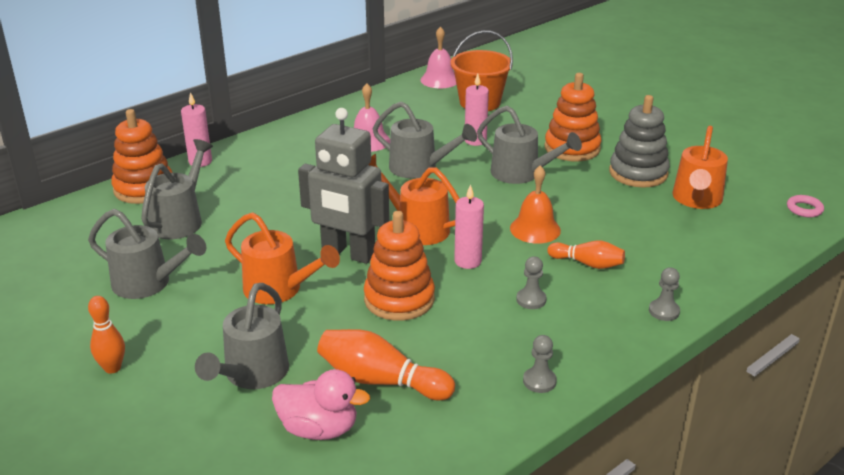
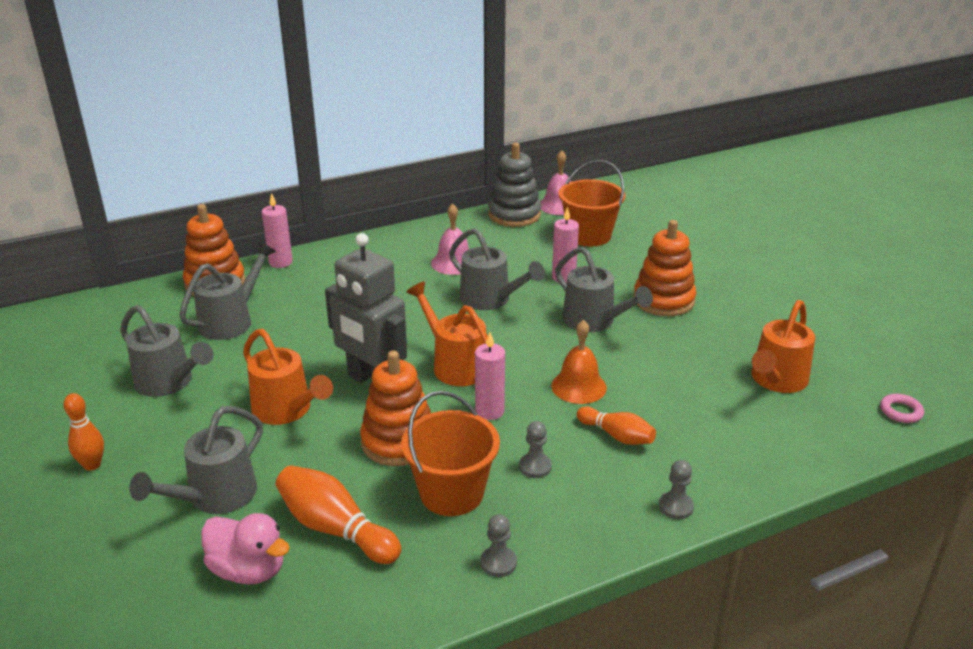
camera: 15 degrees right, 0 degrees up
grey stacking toy [609,95,670,188] -> grey stacking toy moved to [488,143,541,227]
none -> orange bucket [401,391,500,516]

